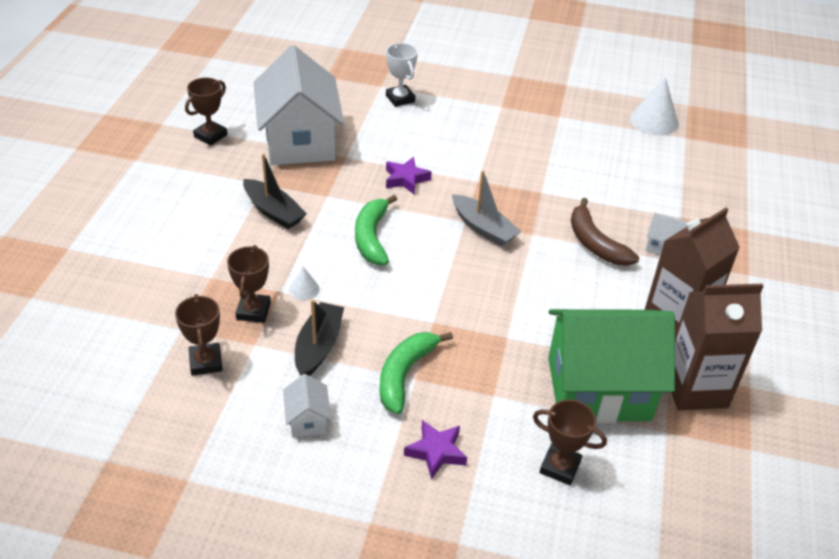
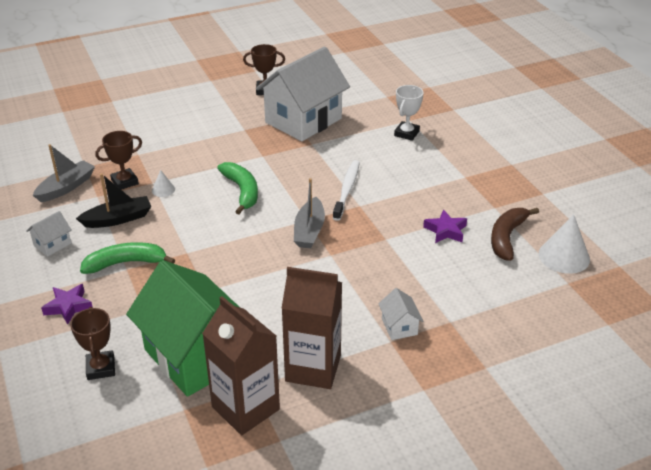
camera: 55 degrees right, 5 degrees down
brown trophy [175,294,223,376] -> grey boat [33,144,95,202]
black boat [243,153,307,229] -> none
green banana [355,195,397,265] -> green banana turned 105 degrees clockwise [217,162,258,215]
purple star [386,157,432,194] -> purple star moved to [423,210,467,243]
brown banana [571,198,639,266] -> brown banana moved to [491,208,539,261]
none -> white toothbrush [333,160,360,221]

